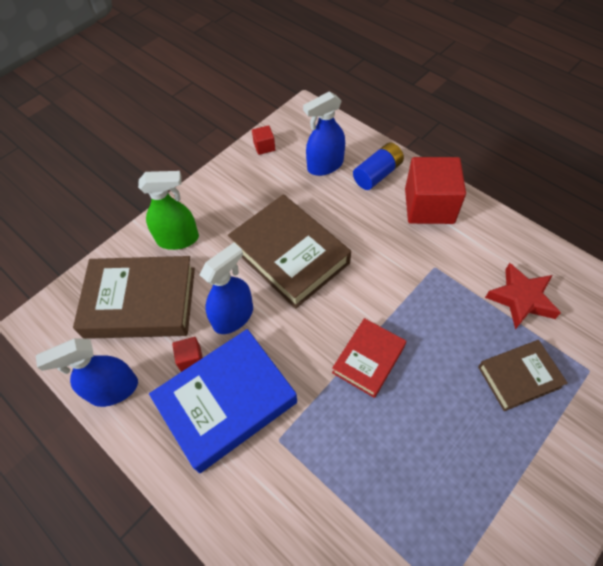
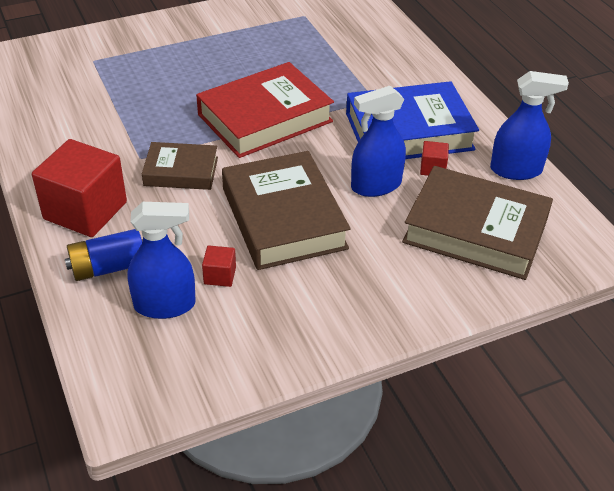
camera: 160 degrees left, 15 degrees down
green spray bottle [138,171,199,250] -> none
red cube [252,125,275,155] -> red cube moved to [202,246,236,287]
red book [332,318,406,398] -> red book [196,62,334,158], size x1.74
brown book [478,340,568,411] -> brown book moved to [142,142,218,190]
red star [485,263,561,329] -> none

